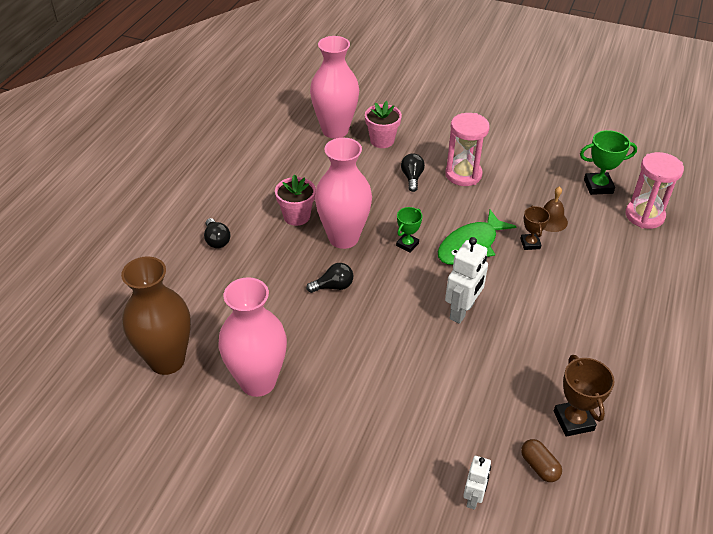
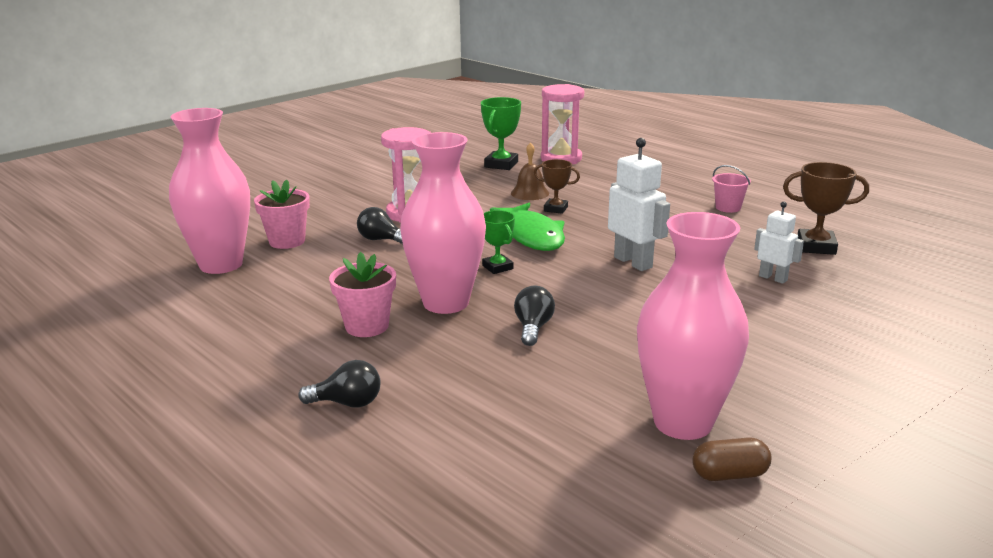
camera: 65 degrees left, 20 degrees down
brown vase [121,256,191,375] -> none
white robot [463,456,491,510] -> white robot moved to [754,202,804,284]
brown capsule [521,439,562,482] -> brown capsule moved to [692,437,772,481]
none -> pink bucket [712,165,751,213]

